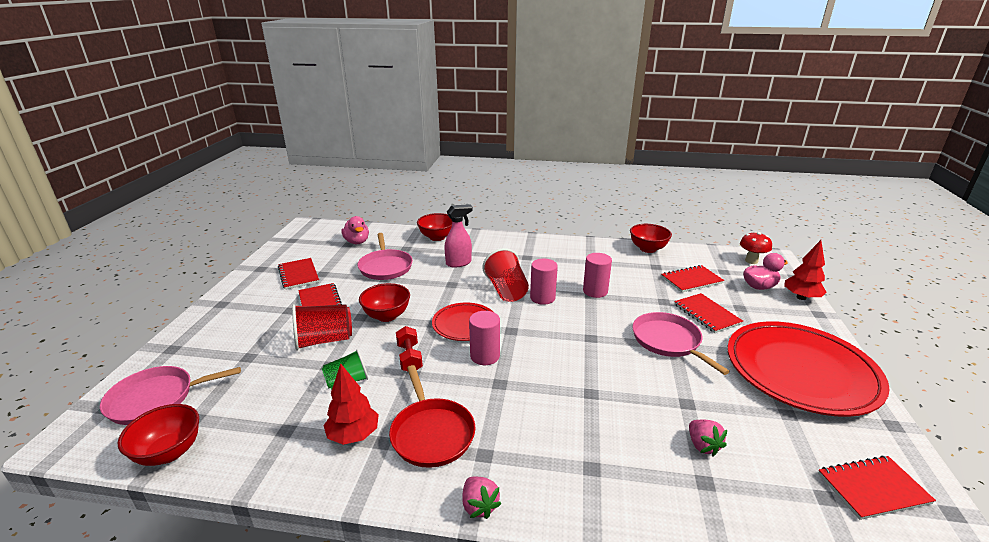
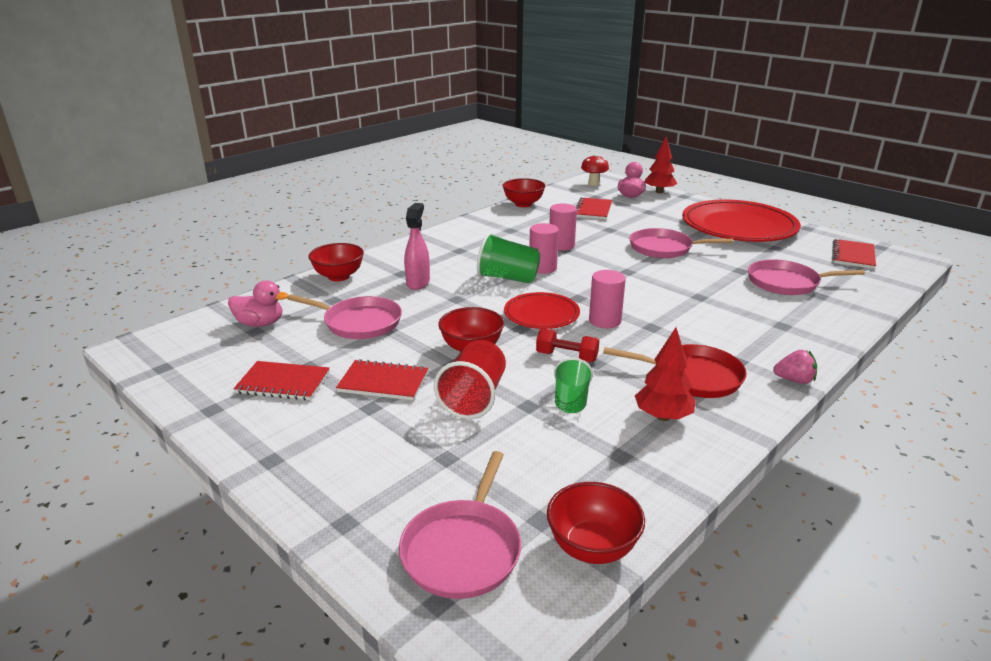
camera: 55 degrees left, 0 degrees up
red cup [483,248,529,302] -> green cup [477,232,540,284]
red notebook [674,293,743,333] -> none
pink strawberry [689,419,727,456] -> pink pan [748,259,865,295]

